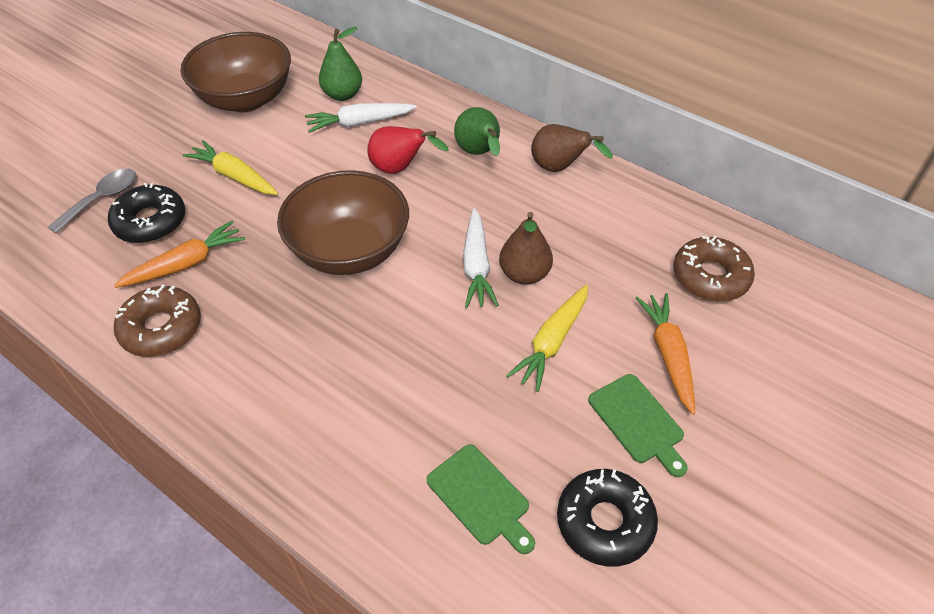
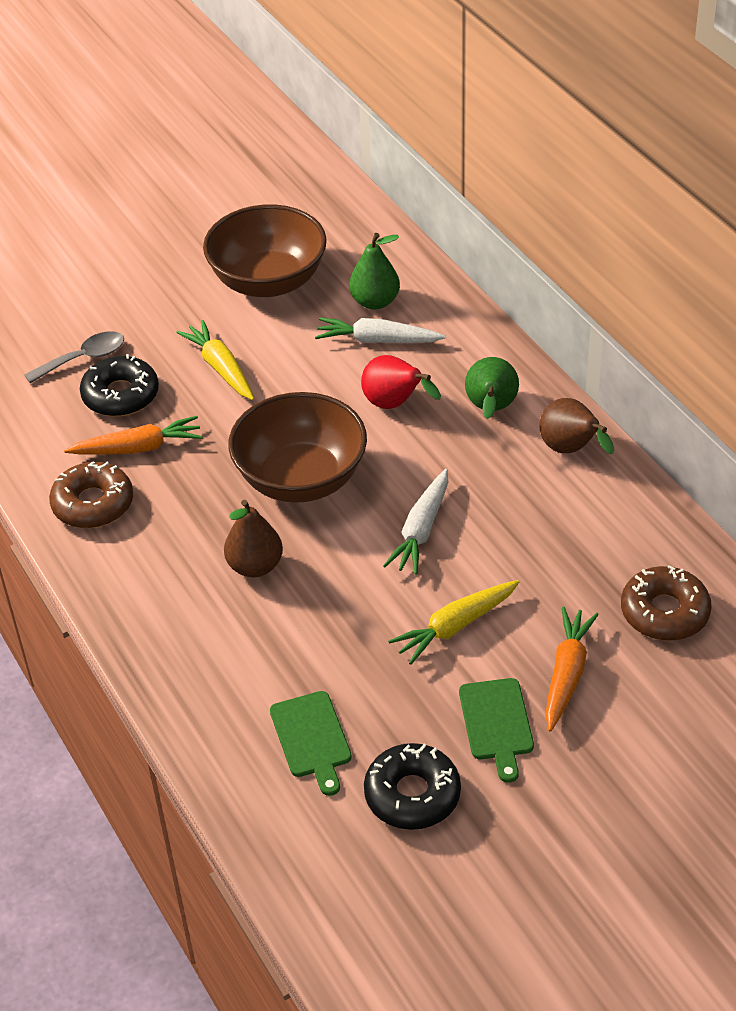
camera: 25 degrees right, 5 degrees down
brown pear [499,212,553,285] -> brown pear moved to [224,500,283,577]

